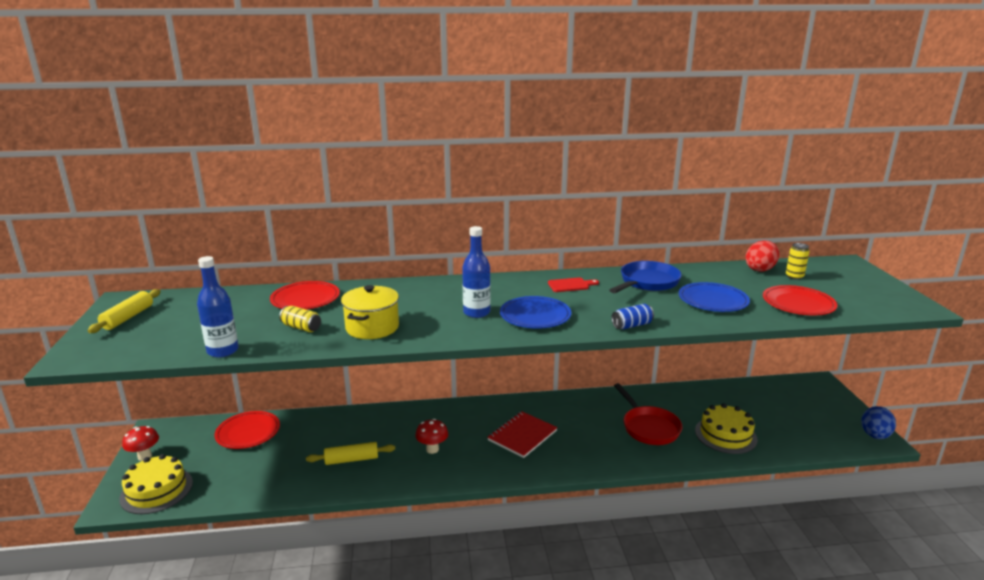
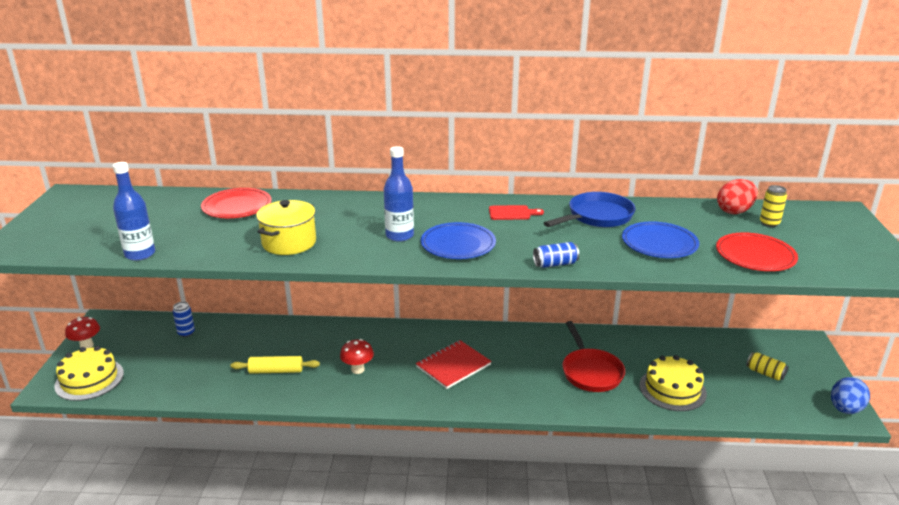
camera: 10 degrees right, 5 degrees up
yellow rolling pin [88,289,161,333] -> none
red plate [214,411,280,449] -> blue can [173,302,195,337]
yellow can [279,306,321,332] -> yellow can moved to [746,352,788,380]

